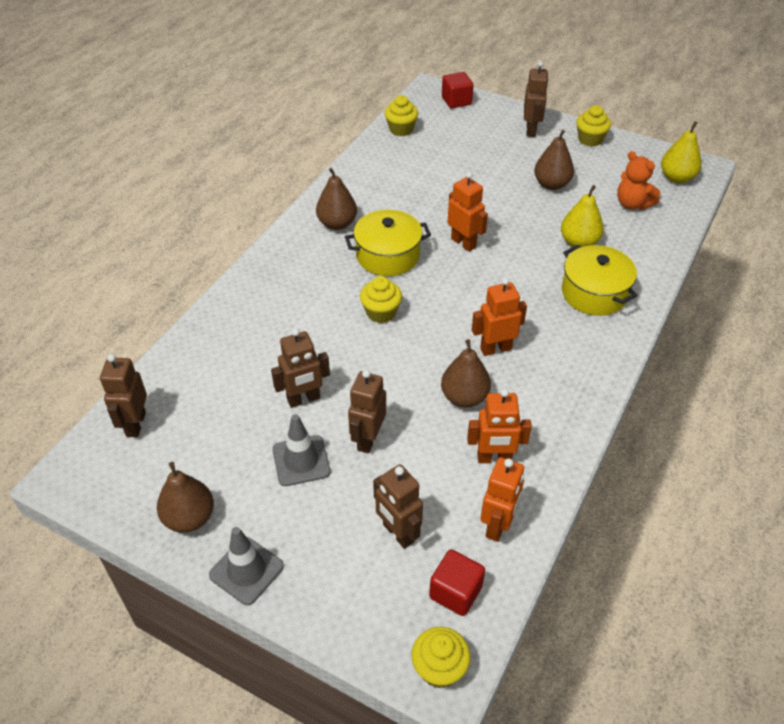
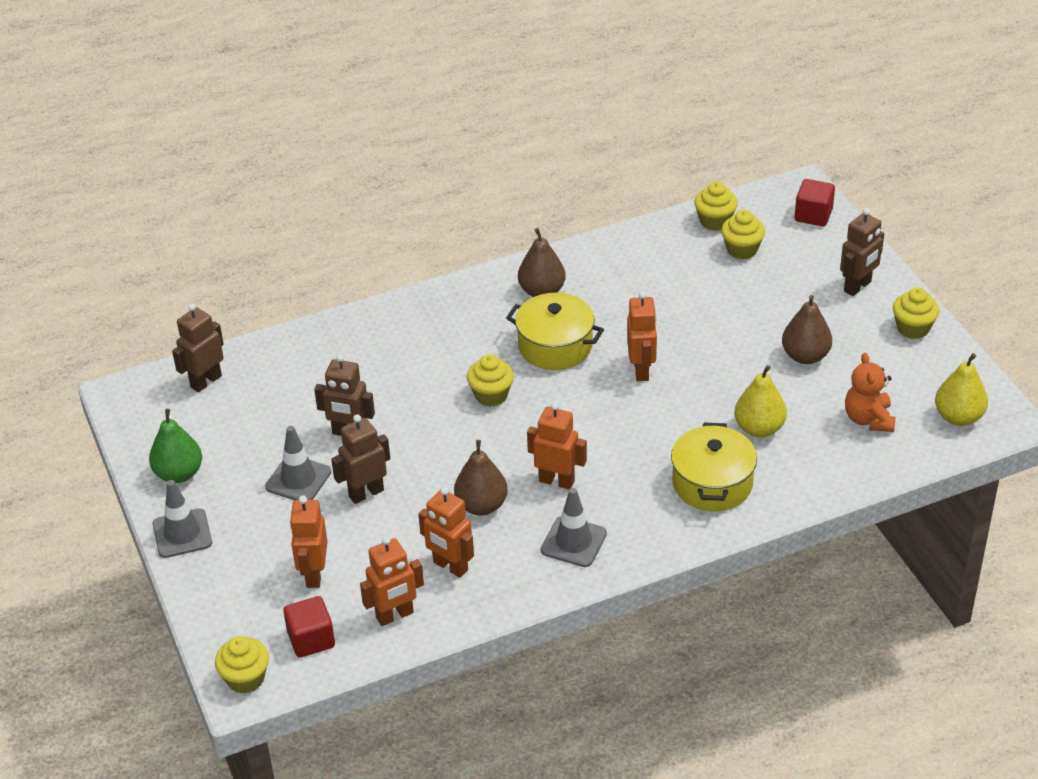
camera: 40 degrees right, 5 degrees down
brown pear [157,462,214,533] -> green pear [149,409,202,483]
brown robot [373,464,423,549] -> orange robot [290,496,328,588]
none -> grey traffic cone [541,488,607,567]
none -> yellow cupcake [721,210,765,259]

